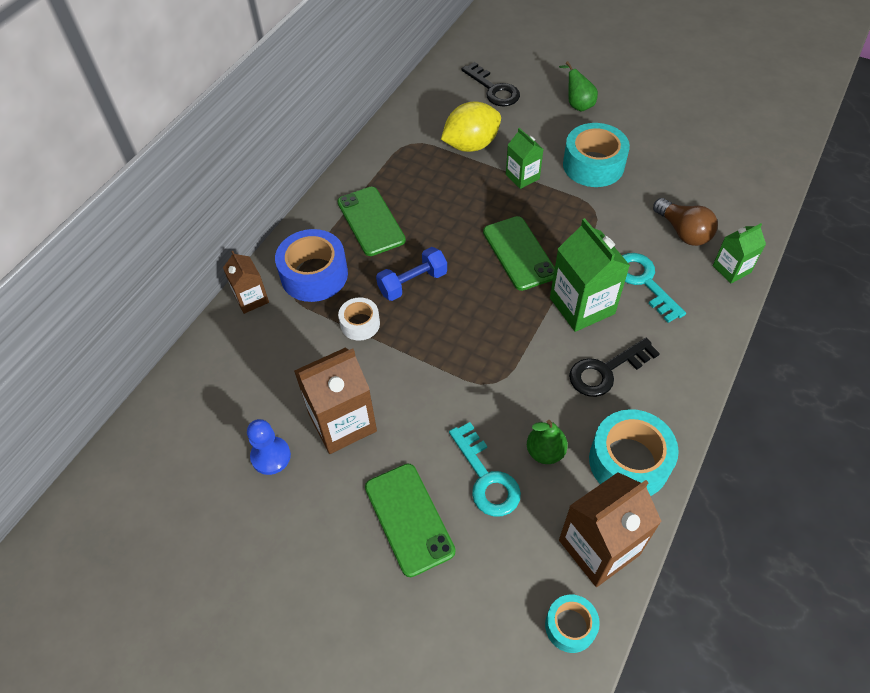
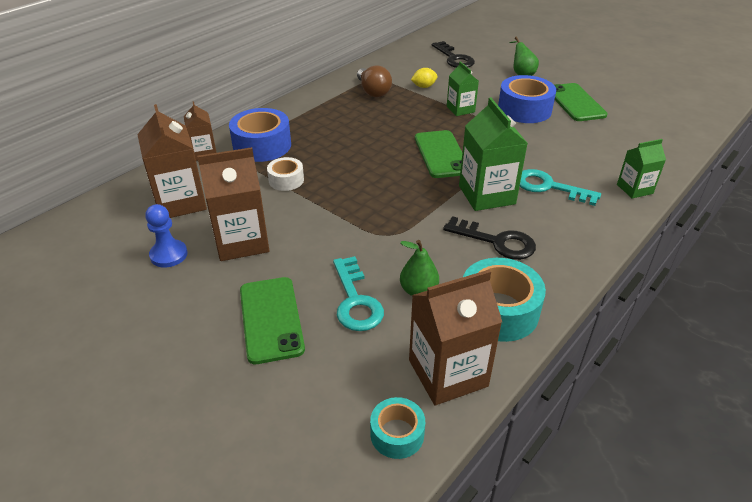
camera: 10 degrees right, 15 degrees down
green phone [337,187,406,256] -> green phone moved to [554,83,608,121]
blue dumbbell [376,247,447,301] -> none
yellow lemon [441,101,501,152] -> yellow lemon [411,68,438,88], size x0.50
turquoise tape [563,123,630,187] -> blue tape [498,75,556,123]
black key [569,338,660,397] -> black key turned 135 degrees counterclockwise [443,216,536,260]
turquoise key [622,253,686,323] -> turquoise key turned 45 degrees counterclockwise [520,169,601,206]
brown light bulb [653,198,718,246] -> brown light bulb moved to [357,65,392,97]
none -> brown carton [137,104,207,218]

